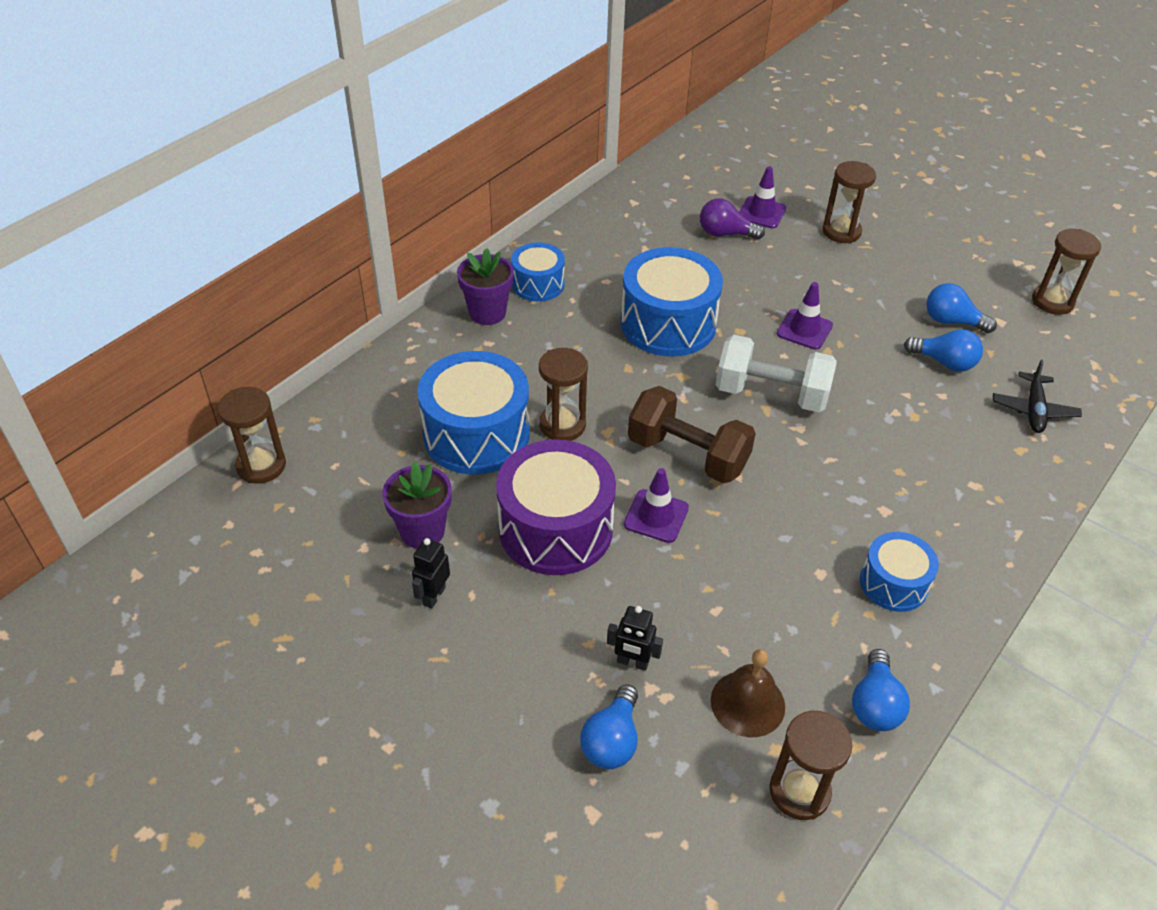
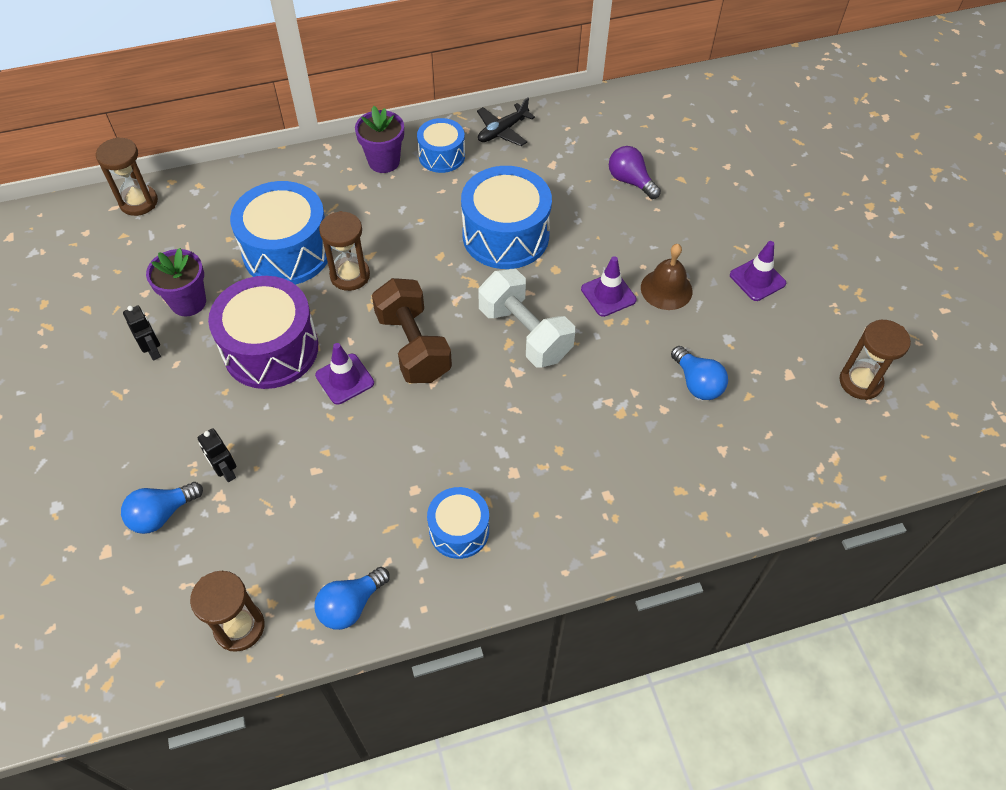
camera: 35 degrees right, 10 degrees up
black robot [412,538,450,609] -> black robot turned 90 degrees clockwise [123,305,161,361]
brown bell [711,649,785,737] -> brown bell moved to [641,244,693,310]
purple traffic cone [739,167,786,228] -> purple traffic cone moved to [730,241,786,301]
brown hourglass [822,161,876,243] -> none
blue light bulb [926,283,997,333] -> none
black plane [993,360,1082,433] -> black plane moved to [477,98,535,146]

